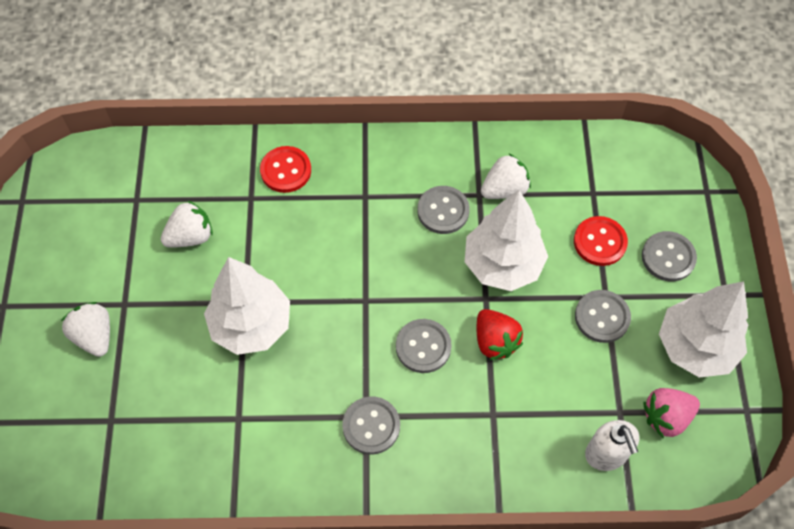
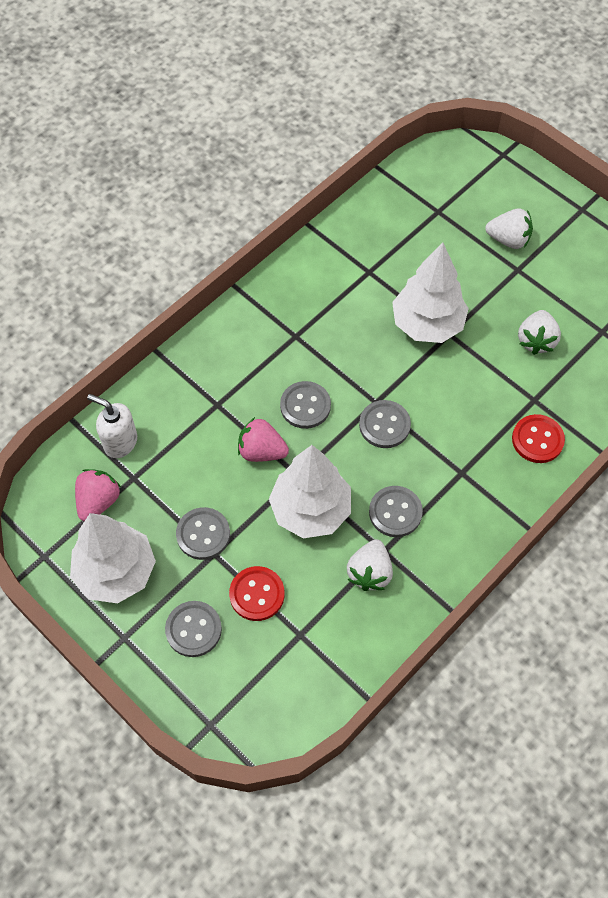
camera: 135 degrees right, 0 degrees up
grey button [342,396,400,454] -> grey button moved to [359,400,411,448]
red strawberry [477,309,523,360] -> pink strawberry [238,417,289,462]

